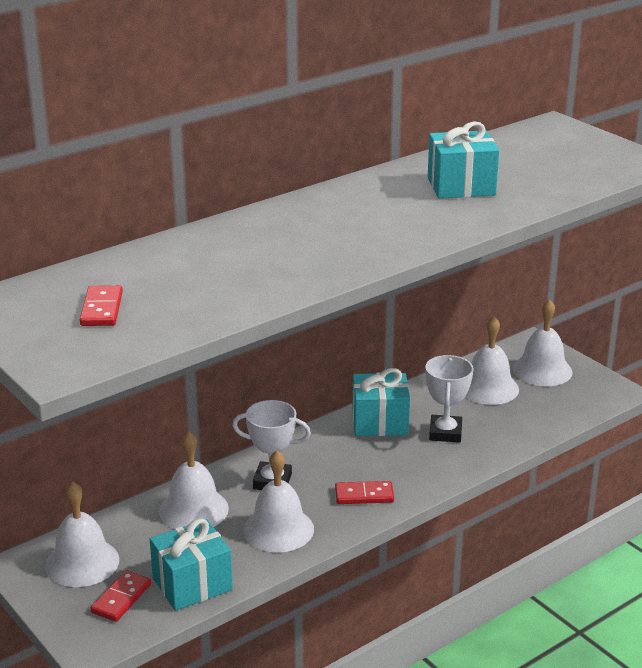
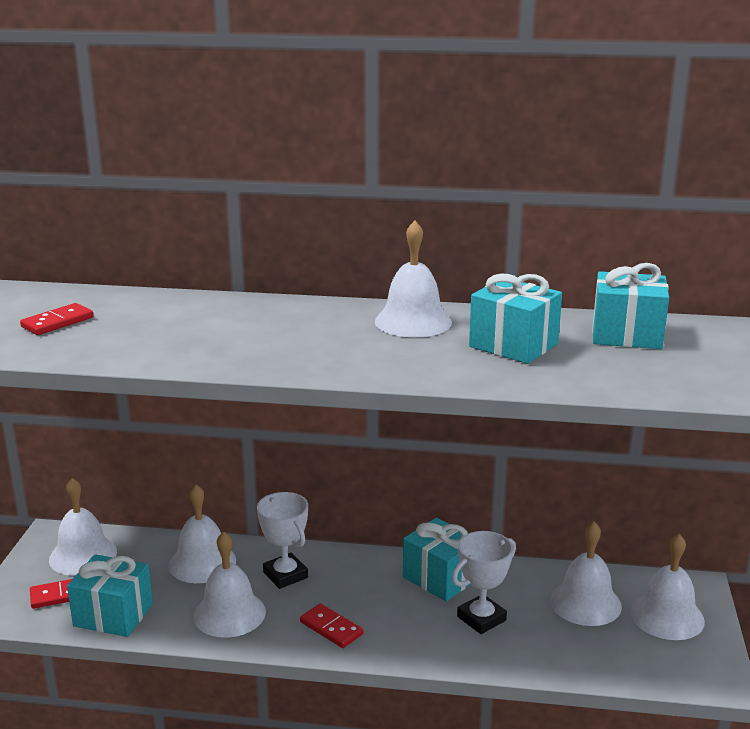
camera: 45 degrees right, 5 degrees down
none -> white bell [375,221,452,337]
none -> turquoise gift [592,263,669,349]

